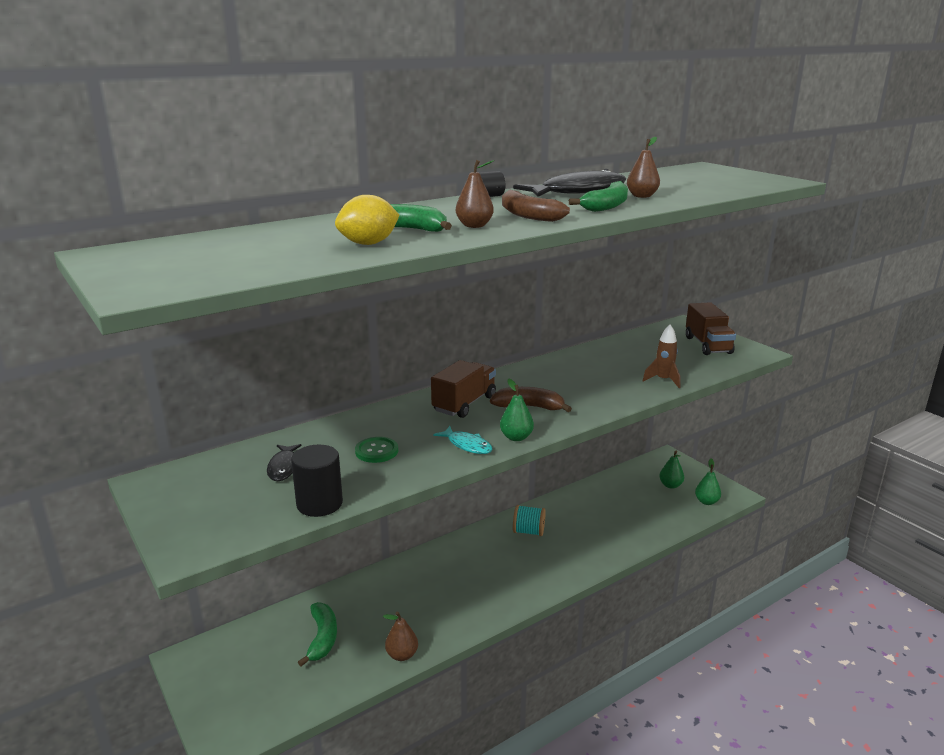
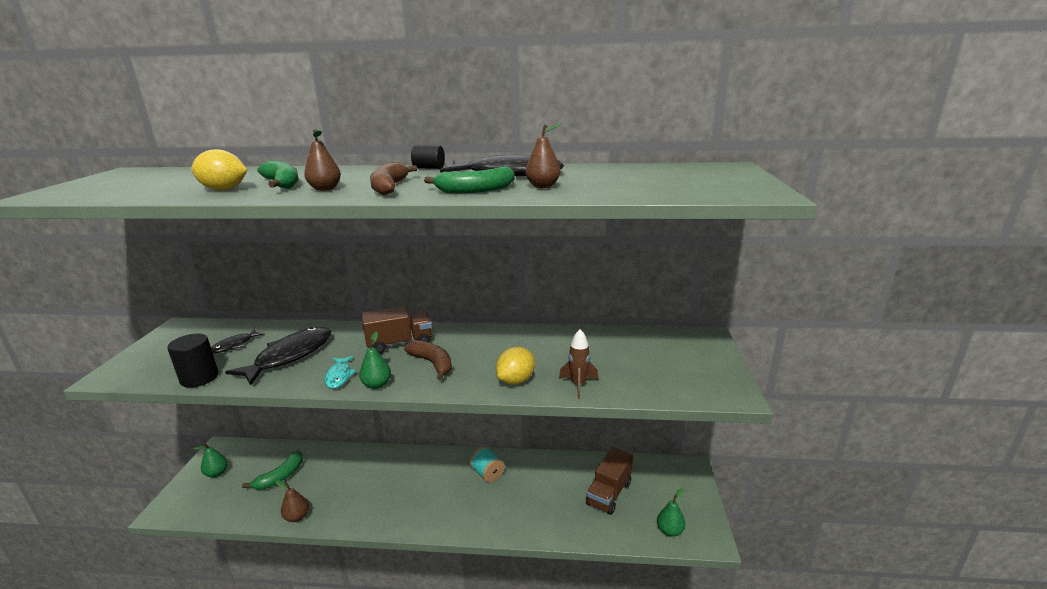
camera: 40 degrees right, 0 degrees up
green button [355,437,398,463] -> black fish [225,327,331,385]
green pear [659,451,684,489] -> green pear moved to [193,442,228,477]
brown truck [686,302,736,355] -> brown truck moved to [586,447,633,515]
none -> yellow lemon [496,347,535,385]

